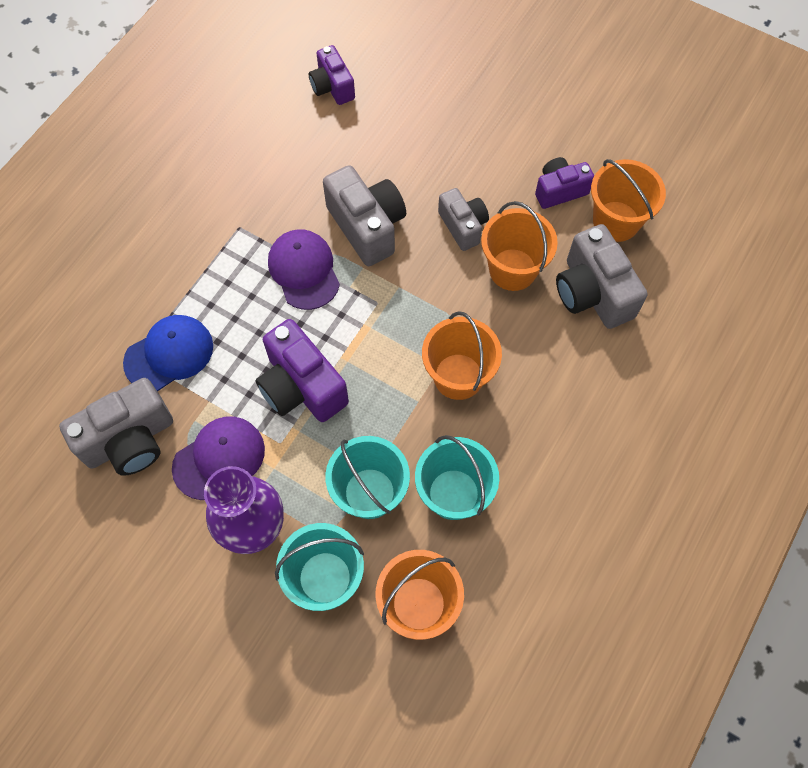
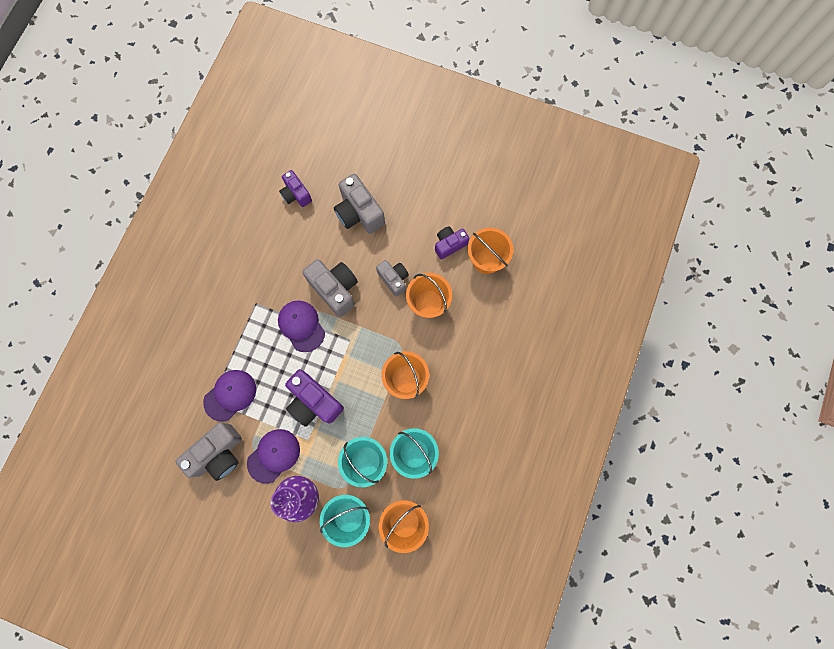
camera: 10 degrees left, 10 degrees up
blue cap [123,315,213,391] -> purple cap [203,370,256,422]
grey camera [556,224,648,329] -> grey camera moved to [334,174,385,234]

